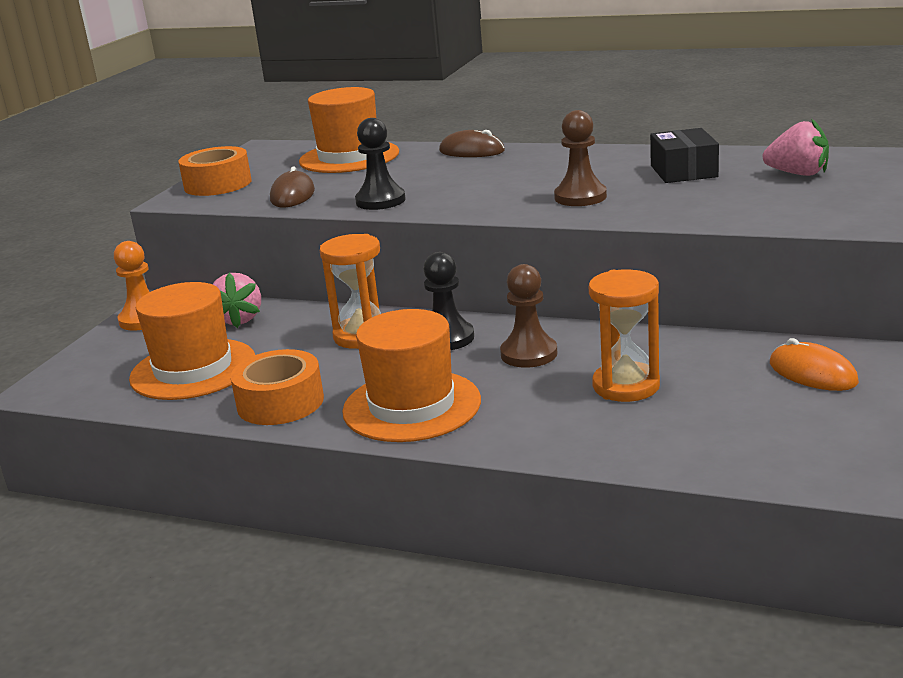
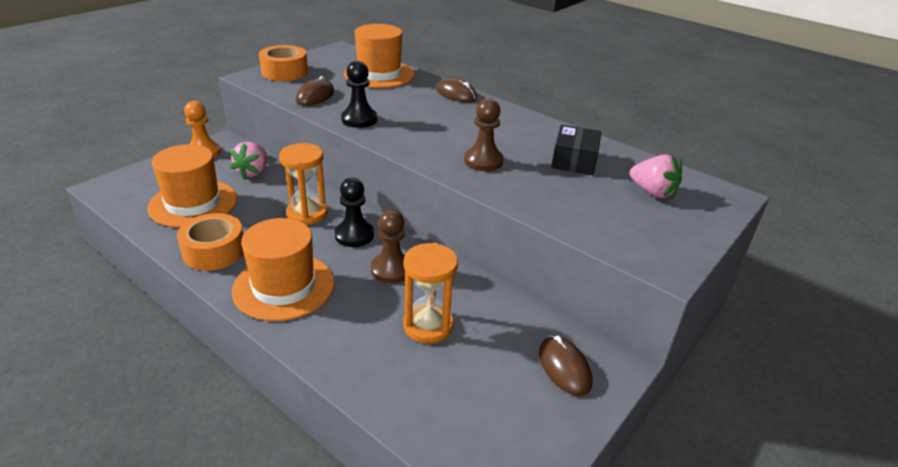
camera: 15 degrees right, 10 degrees up
orange mouse [770,338,859,391] -> brown mouse [539,336,593,396]

